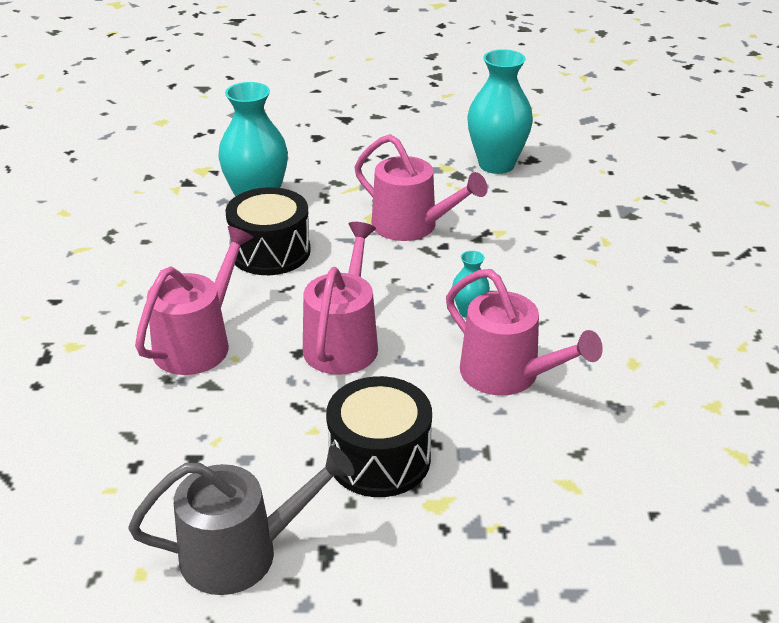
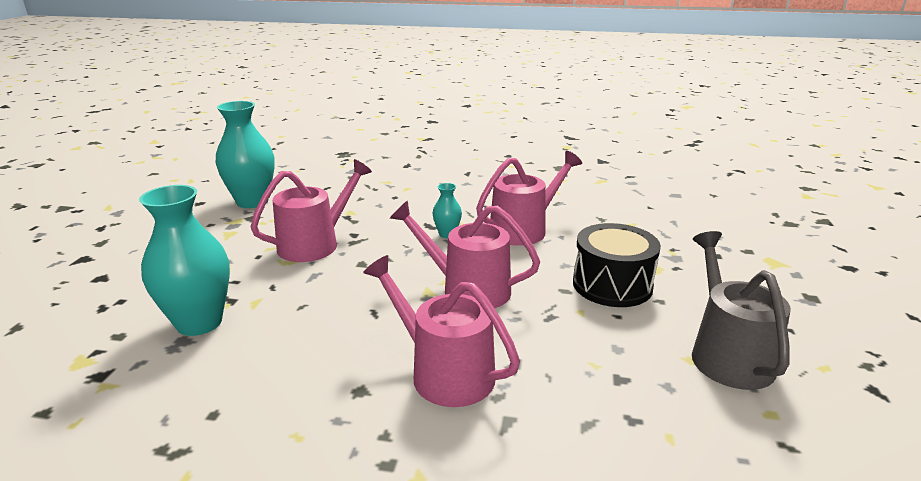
camera: 80 degrees left, 10 degrees down
black drum [225,187,311,275] -> none

